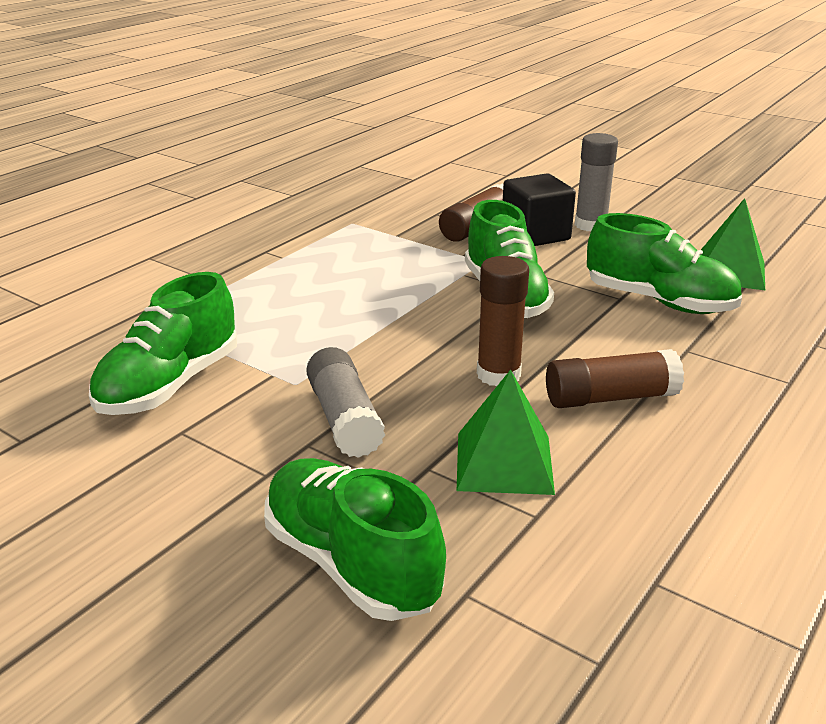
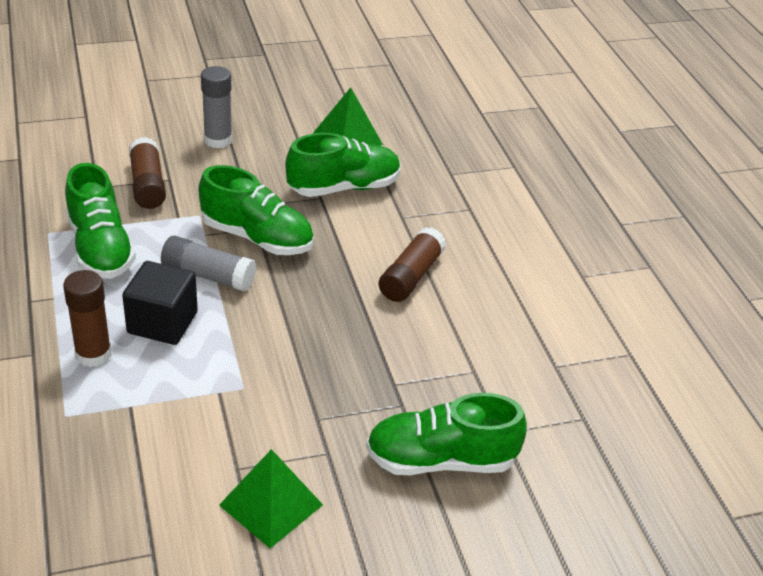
camera: 55 degrees left, 10 degrees up
green shoe [89,272,237,415] -> green shoe moved to [65,163,136,279]
grey glue stick [306,347,385,458] -> grey glue stick moved to [161,236,256,292]
green pyramid [457,370,555,495] -> green pyramid moved to [219,449,323,548]
brown glue stick [477,256,529,386] -> brown glue stick moved to [63,270,112,367]
black cube [503,173,576,246] -> black cube moved to [122,261,198,345]

